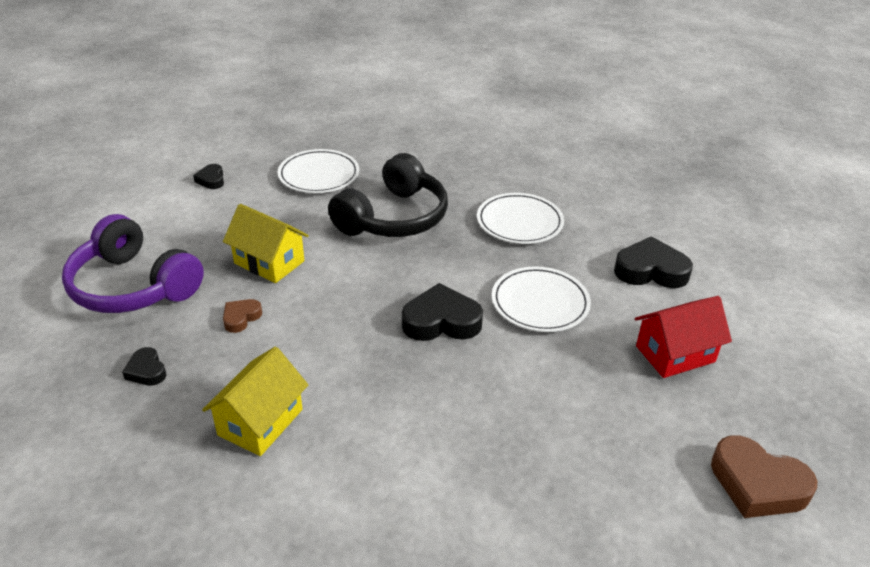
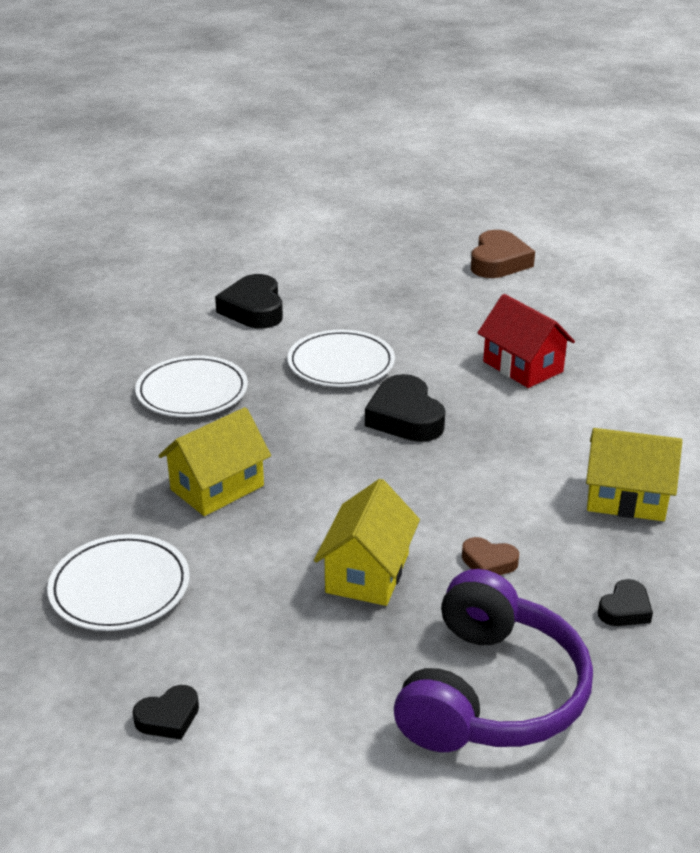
camera: 105 degrees left, 5 degrees down
black headphones [328,153,448,237] -> yellow house [158,407,271,516]
red house [635,296,732,378] -> red house moved to [478,294,575,388]

